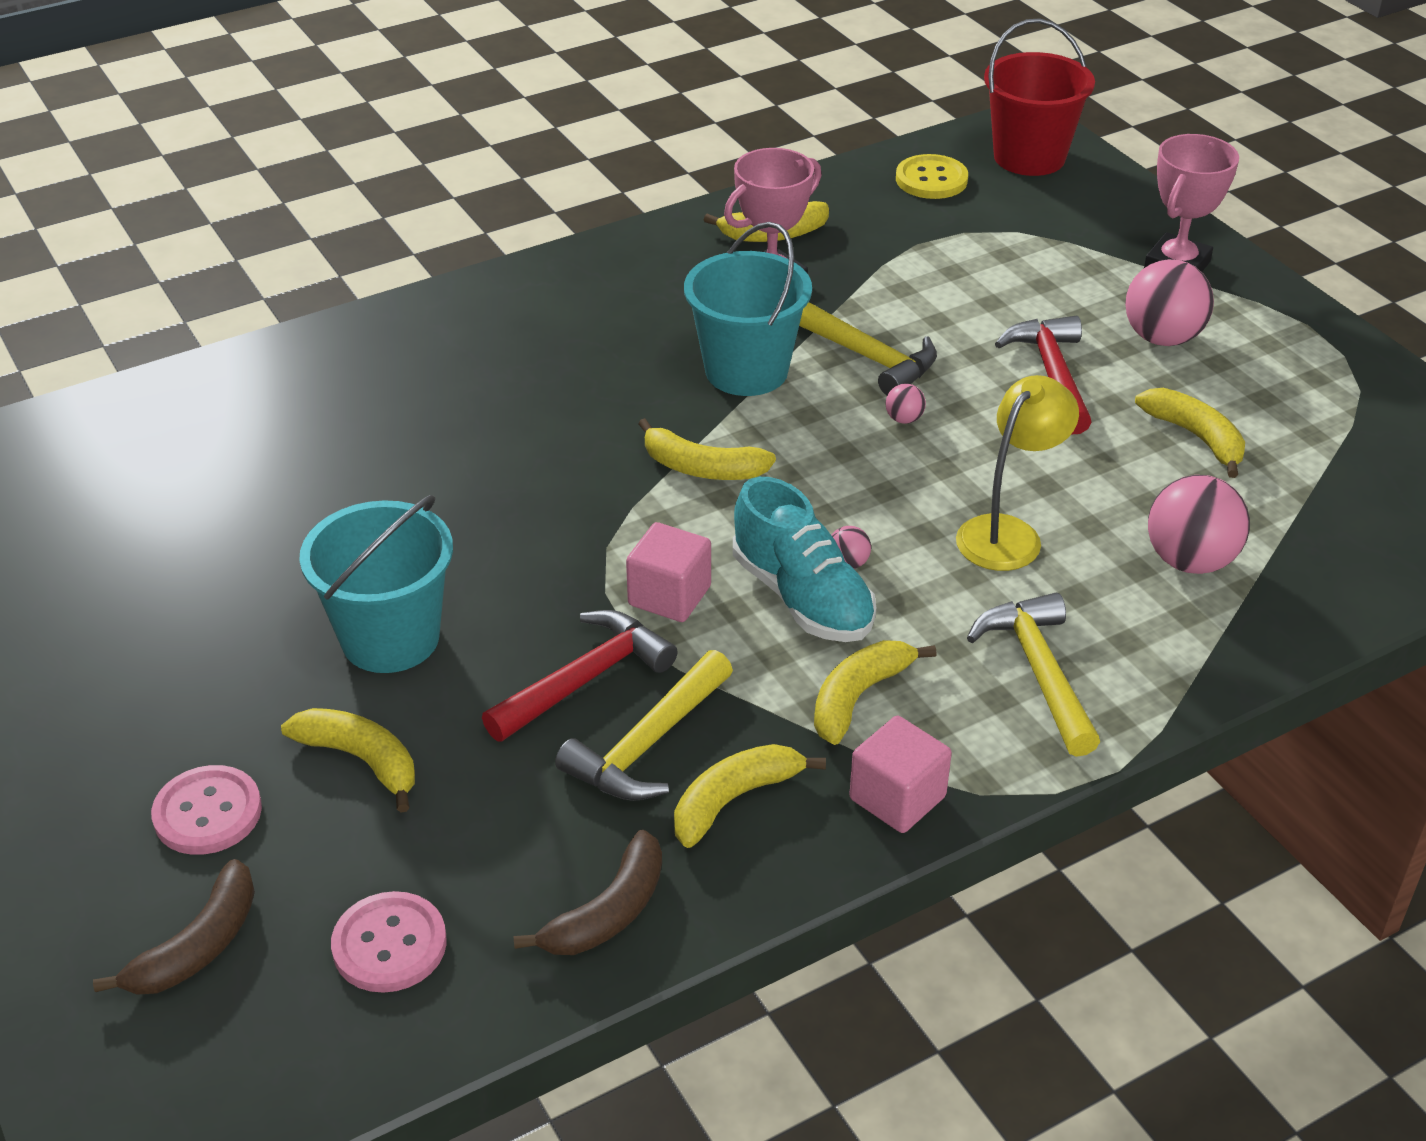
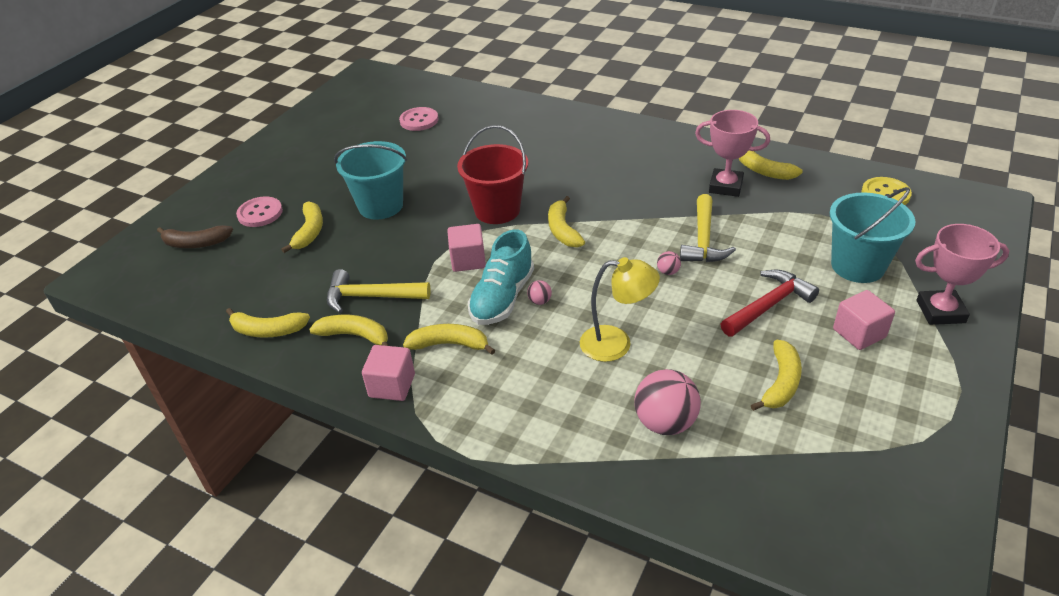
camera: 60 degrees right, 0 degrees up
pink button [331,891,447,993] -> pink button moved to [399,107,438,131]
red hammer [482,610,678,742] -> none
brown banana [513,830,662,955] -> yellow banana [226,308,310,338]
turquoise bucket [684,222,812,396] -> turquoise bucket moved to [830,187,915,283]
yellow hammer [967,592,1100,757] -> none
red bucket [984,18,1095,176] -> red bucket moved to [457,125,528,224]
pink ball [1125,259,1214,346] -> pink cube [833,290,895,350]

